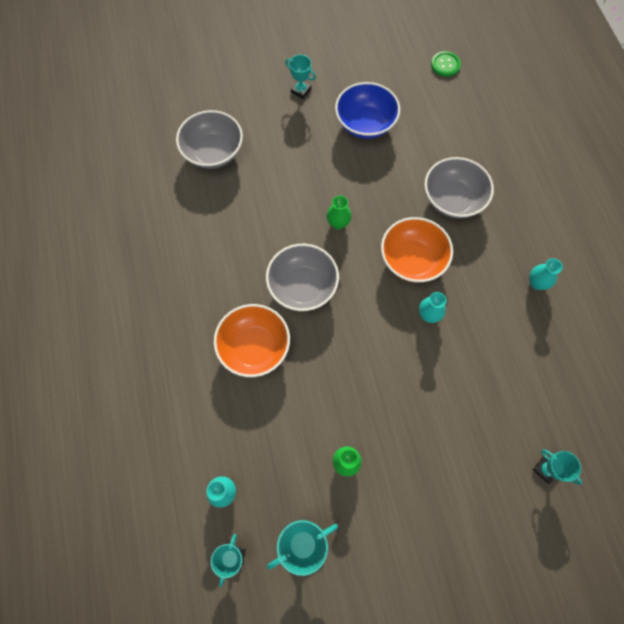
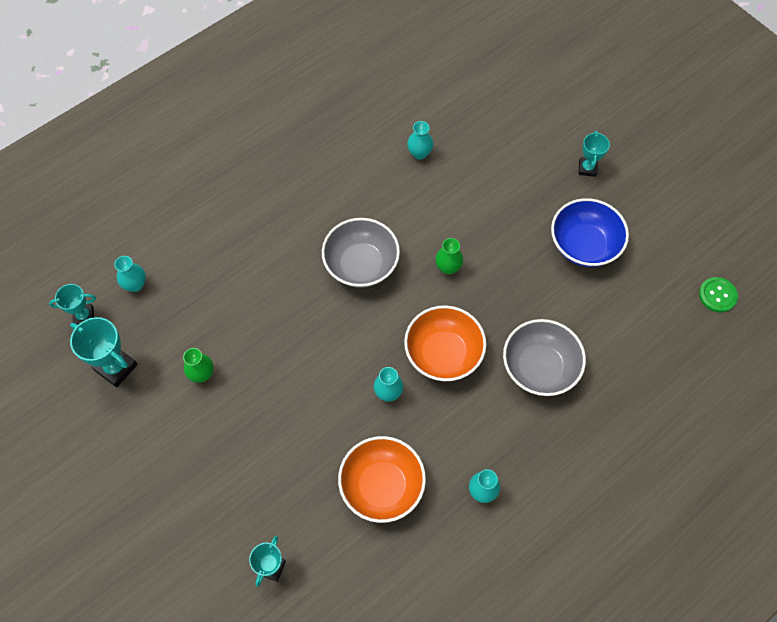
camera: 65 degrees right, 5 degrees down
grey bowl [176,110,243,169] -> none
orange bowl [214,304,290,377] -> orange bowl moved to [338,436,426,523]
none -> turquoise vase [407,121,434,160]

